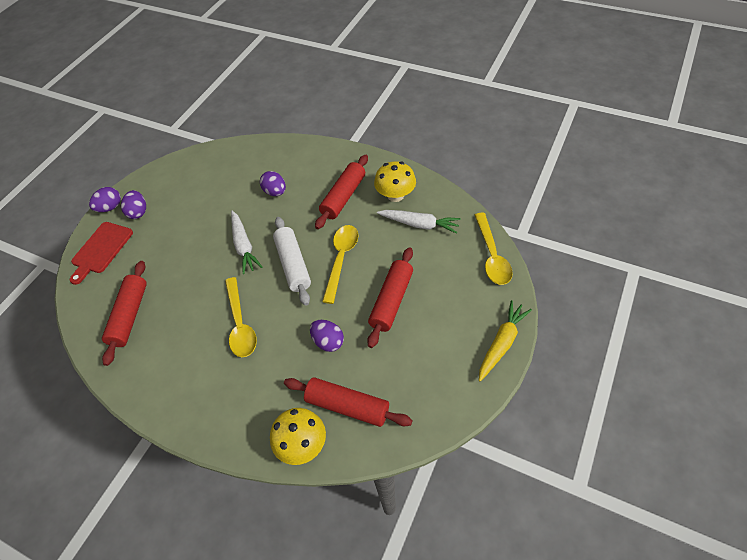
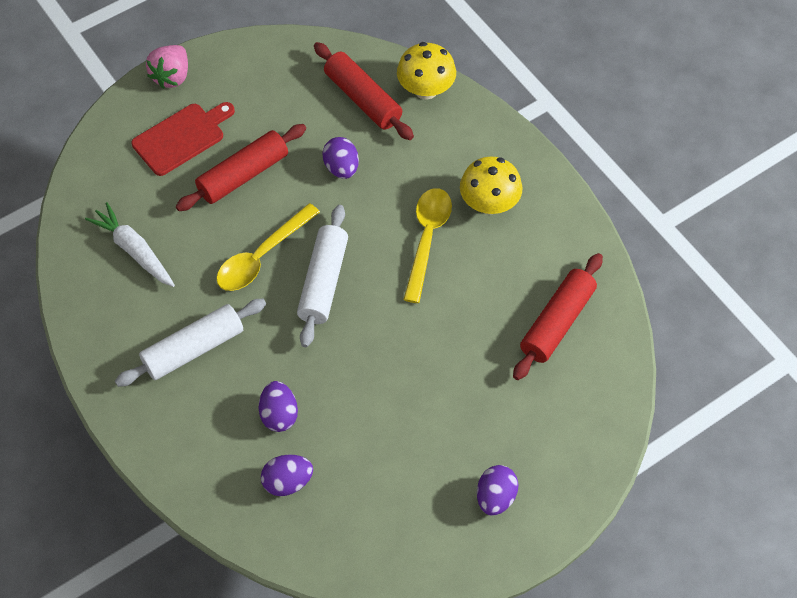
camera: 155 degrees left, 5 degrees up
red cutting board [70,222,133,285] -> red cutting board moved to [131,102,235,176]
purple egg [89,187,121,212] -> purple egg moved to [261,455,313,496]
white carrot [231,210,262,274] -> none
red rolling pin [315,155,368,229] -> white rolling pin [115,299,266,387]
yellow mushroom [374,161,416,202] -> yellow mushroom moved to [460,157,522,215]
yellow spoon [475,212,513,285] -> none
yellow carrot [479,300,532,382] -> pink strawberry [146,45,188,88]

